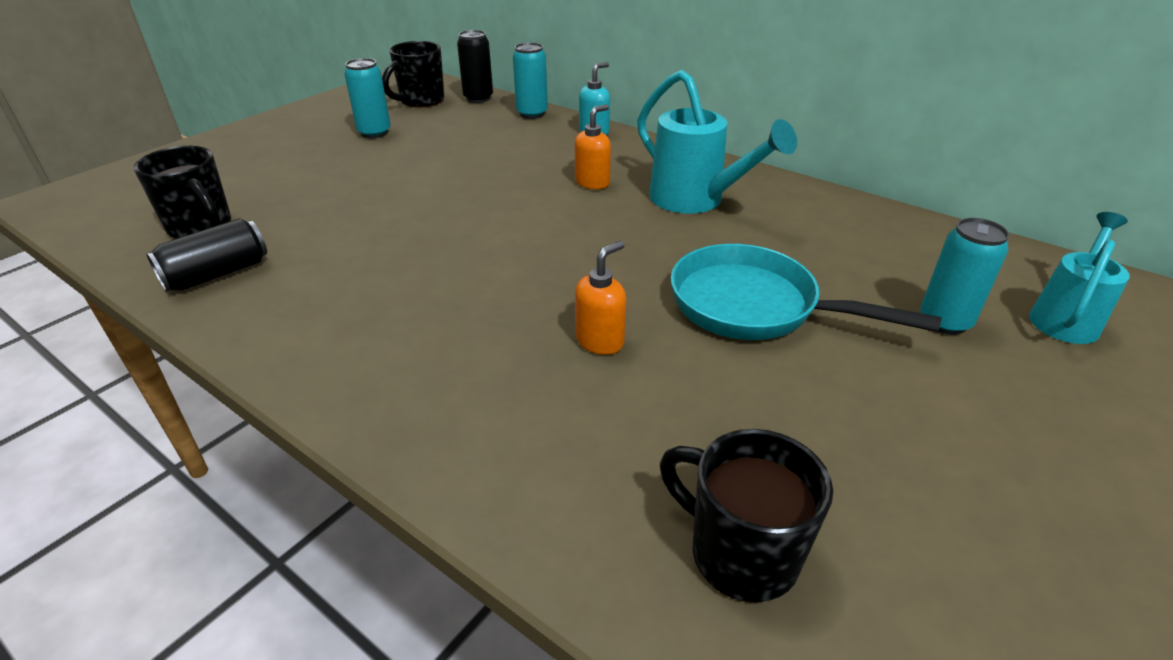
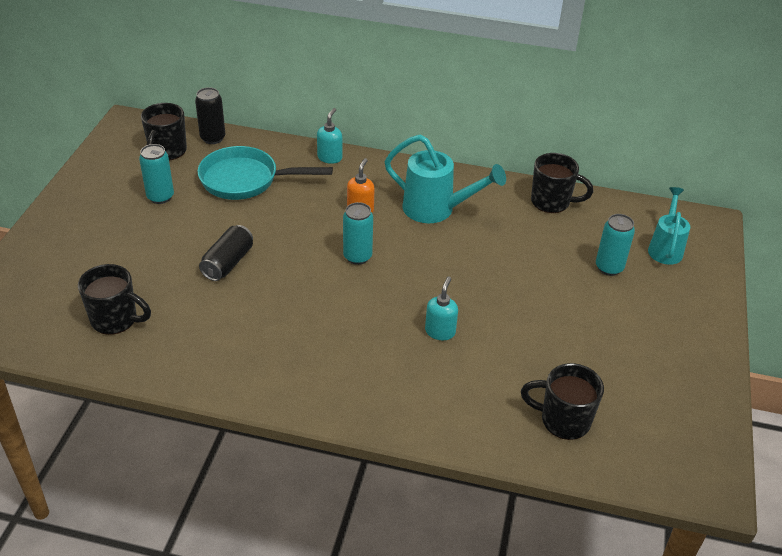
camera: 25 degrees left, 5 degrees up
black can [146,218,267,292] -> black can moved to [199,225,253,281]
turquoise can [513,42,548,119] -> turquoise can moved to [343,202,373,265]
orange soap dispenser [575,241,626,355] -> turquoise soap dispenser [425,277,458,340]
turquoise pan [671,244,942,340] -> turquoise pan moved to [198,146,333,200]
none -> black mug [531,153,593,213]

